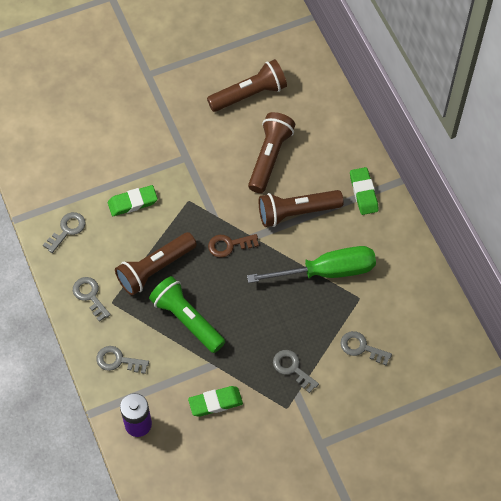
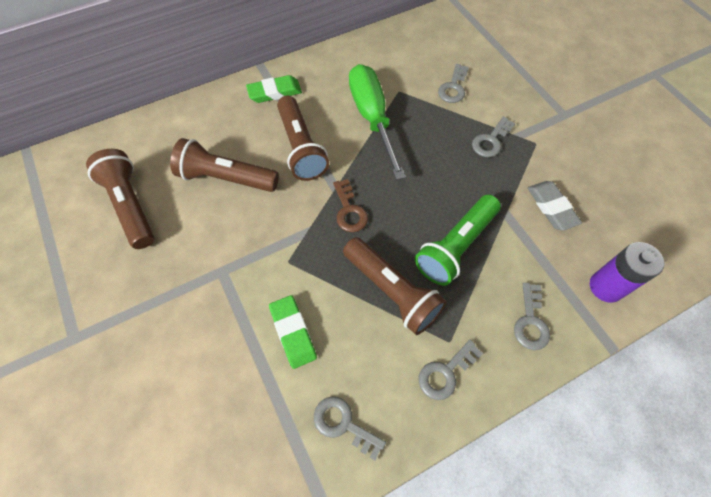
camera: 95 degrees left, 0 degrees up
green eraser [188,386,243,417] -> grey eraser [528,181,582,230]

